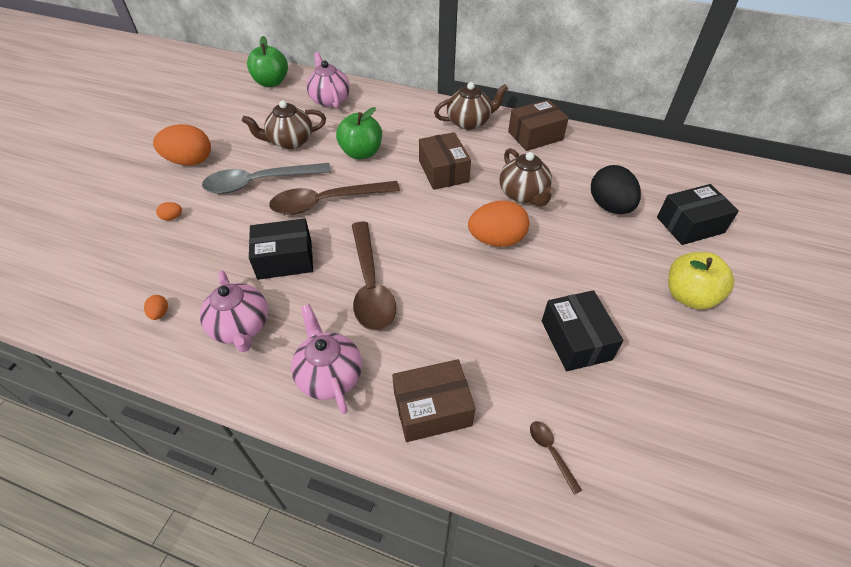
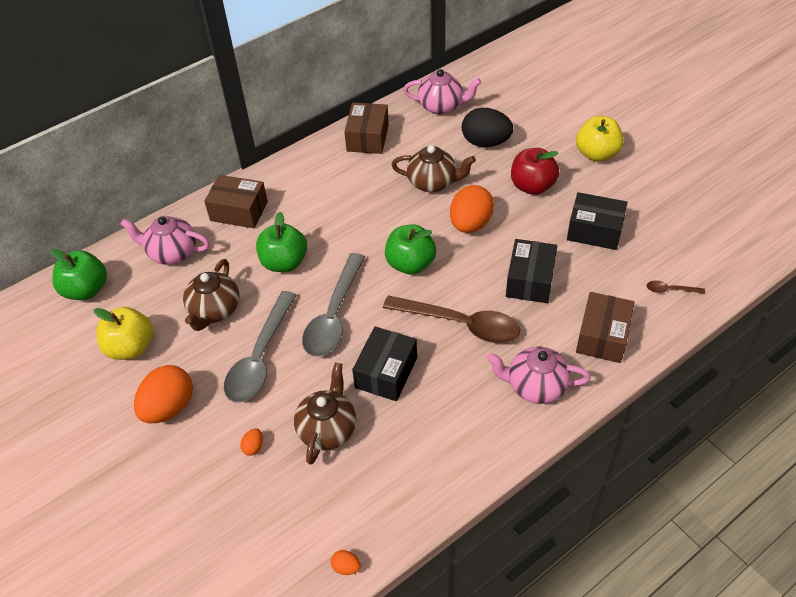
camera: 55 degrees left, 0 degrees up
orange egg [144,295,168,320] -> orange egg moved to [331,550,361,575]
pink teapot [200,271,268,352] -> pink teapot moved to [403,69,481,115]
brown spoon [269,181,400,215] -> grey spoon [302,253,365,357]
brown box [419,132,471,190] -> brown box moved to [204,175,268,228]
brown teapot [434,82,508,130] -> brown teapot moved to [294,363,356,465]
black box [657,184,739,245] -> black box moved to [506,239,557,303]
none -> yellow apple [94,307,153,360]
none -> green apple [385,225,436,274]
none -> red apple [511,148,559,195]

